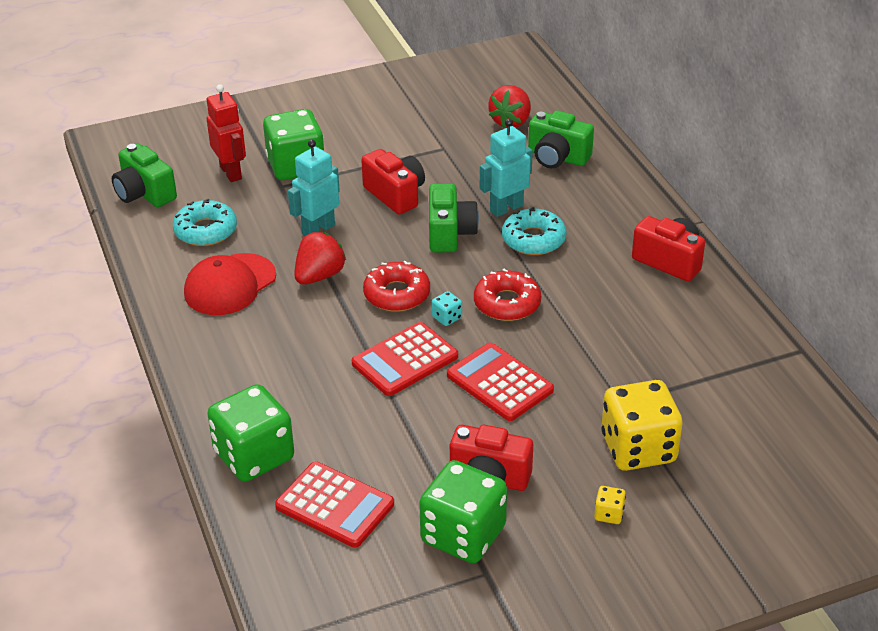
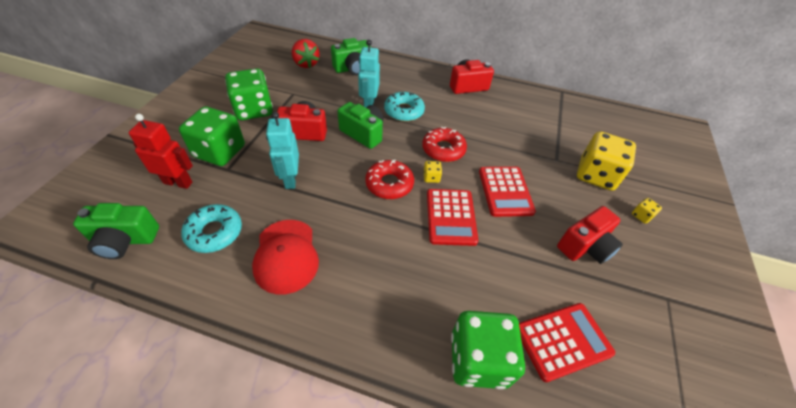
camera: 55 degrees left, 10 degrees up
red strawberry [294,232,346,285] -> none
green dice [419,460,507,563] -> green dice moved to [225,68,273,120]
turquoise dice [432,291,462,326] -> yellow dice [423,161,442,183]
red calculator [447,343,554,421] -> red calculator turned 90 degrees counterclockwise [479,167,536,217]

